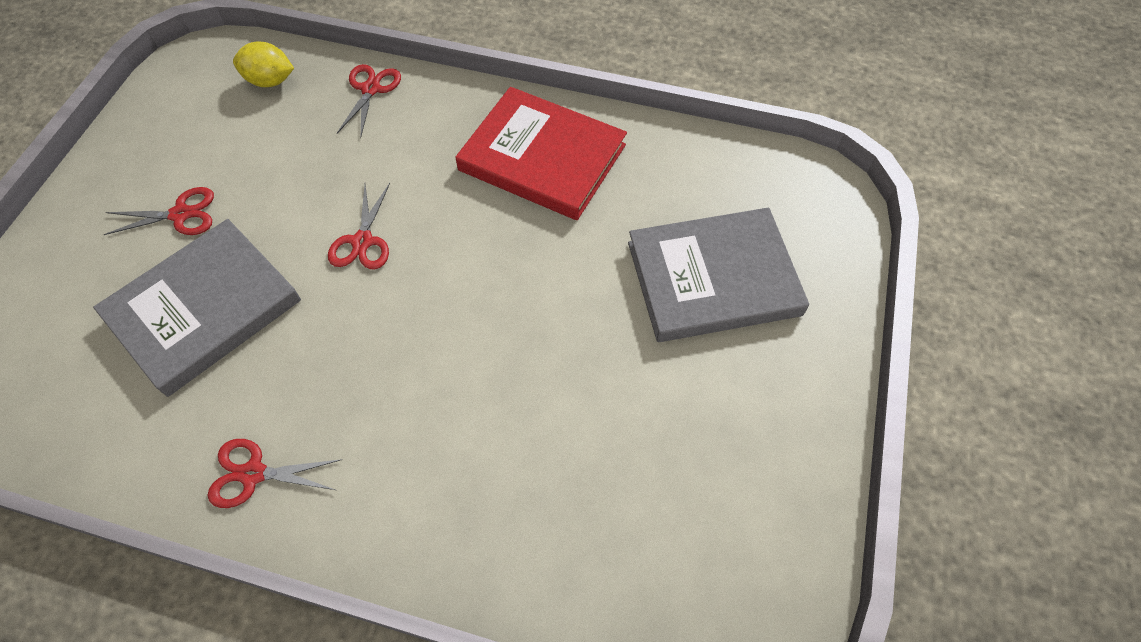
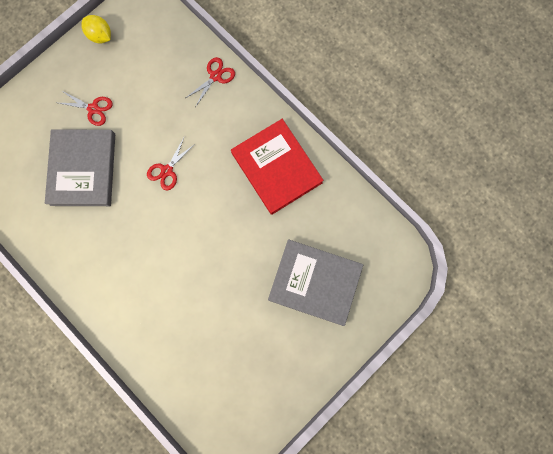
camera: 30 degrees right, 20 degrees up
grey book [93,219,301,397] -> grey book turned 75 degrees counterclockwise [45,129,115,206]
red scissors [208,439,342,508] -> none
yellow lemon [233,42,294,87] -> yellow lemon moved to [82,15,111,44]

